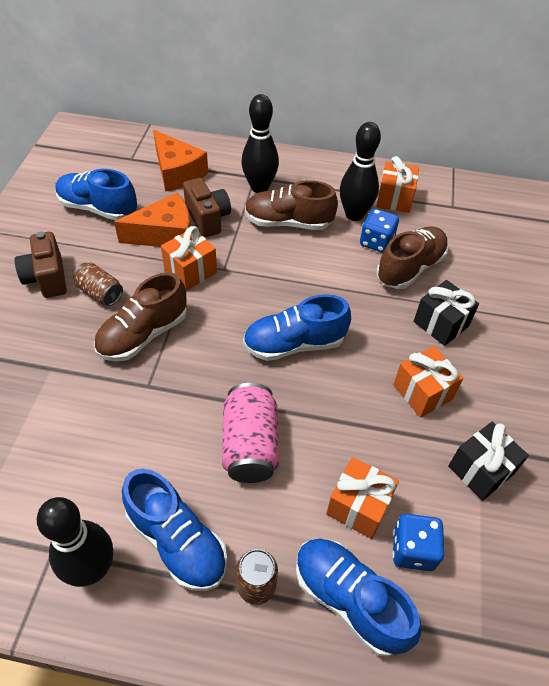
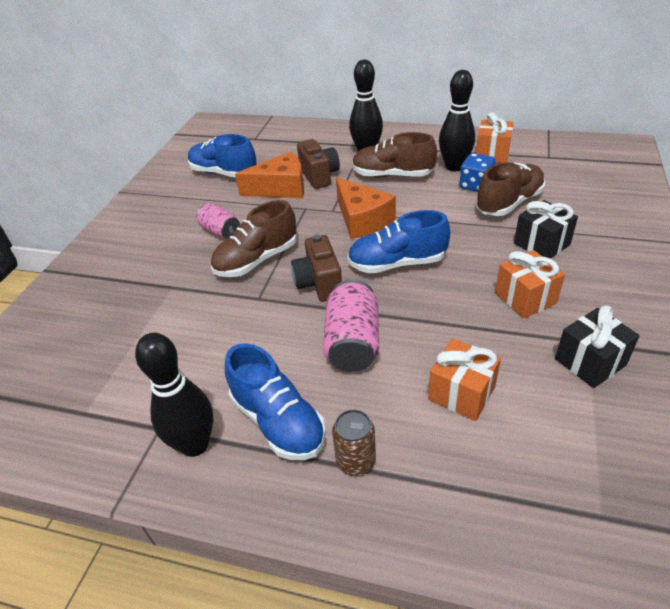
camera: 10 degrees right, 10 degrees down
brown camera [15,231,67,298] -> brown camera moved to [291,234,342,302]
brown can [73,262,123,306] -> pink can [197,203,240,239]
orange cheese [153,130,208,192] -> orange cheese moved to [336,177,396,239]
orange gift [161,226,217,291] -> none
blue shoe [296,539,421,657] -> none
blue dice [392,514,444,571] -> none

